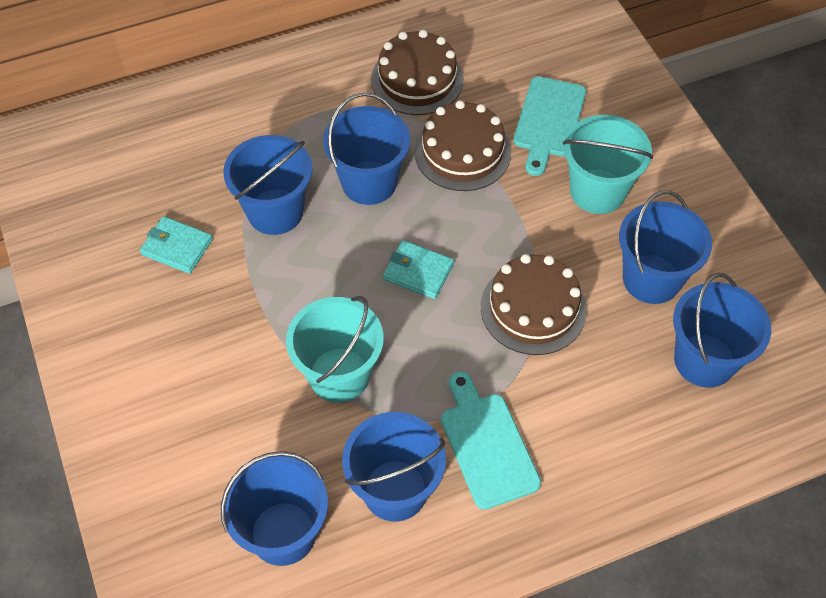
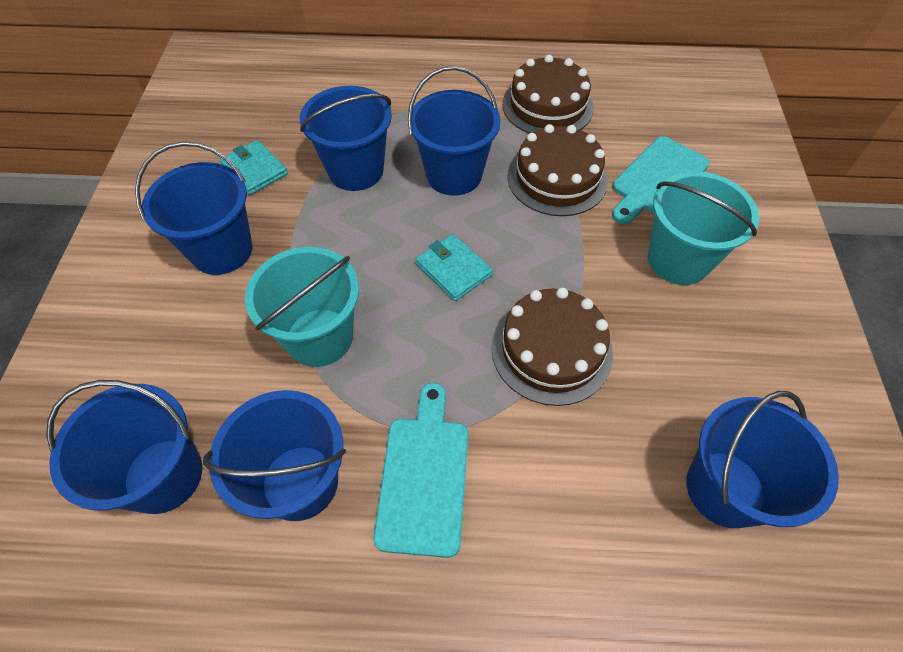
camera: 25 degrees right, 0 degrees up
blue bucket [619,190,712,304] -> blue bucket moved to [135,142,252,275]

